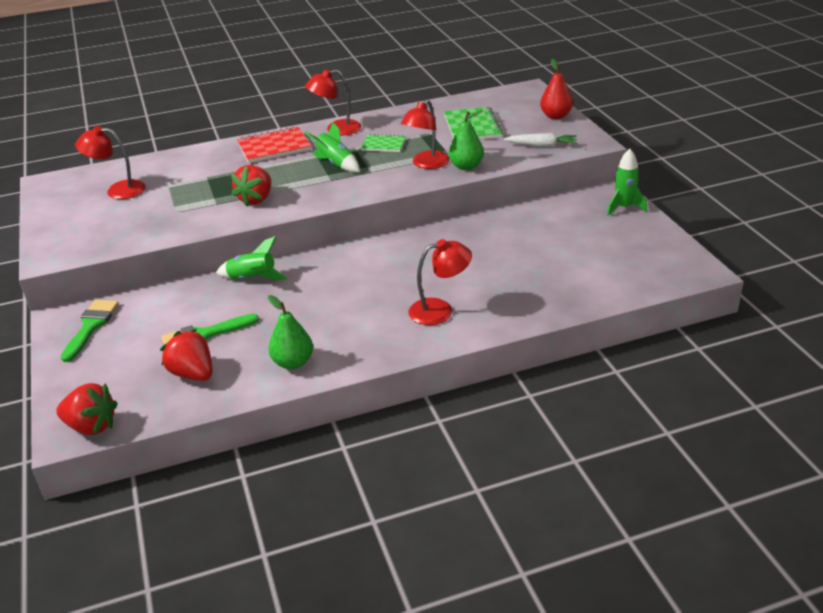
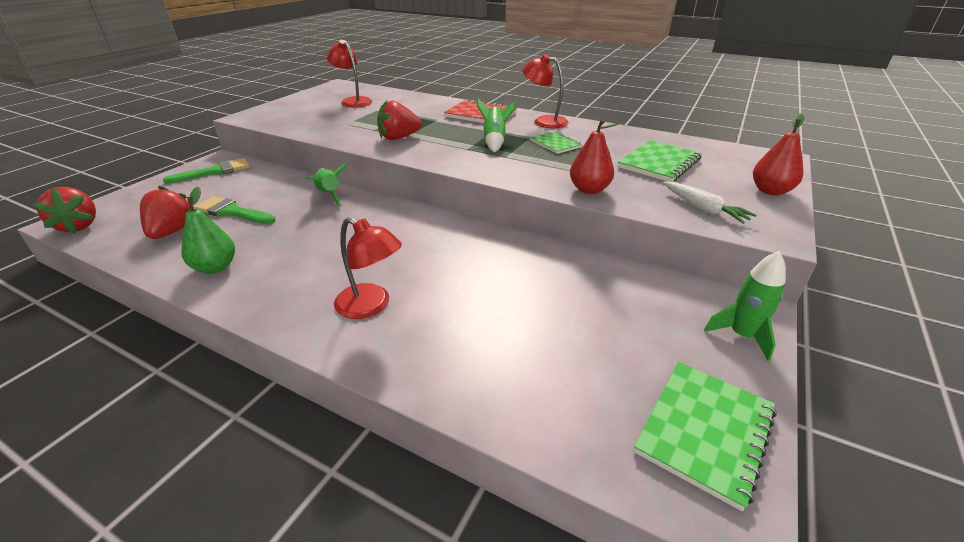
camera: 45 degrees right, 0 degrees up
red lamp [401,99,449,169] -> none
green pear [449,110,484,170] -> red pear [570,119,619,194]
none -> green notebook [634,362,777,511]

